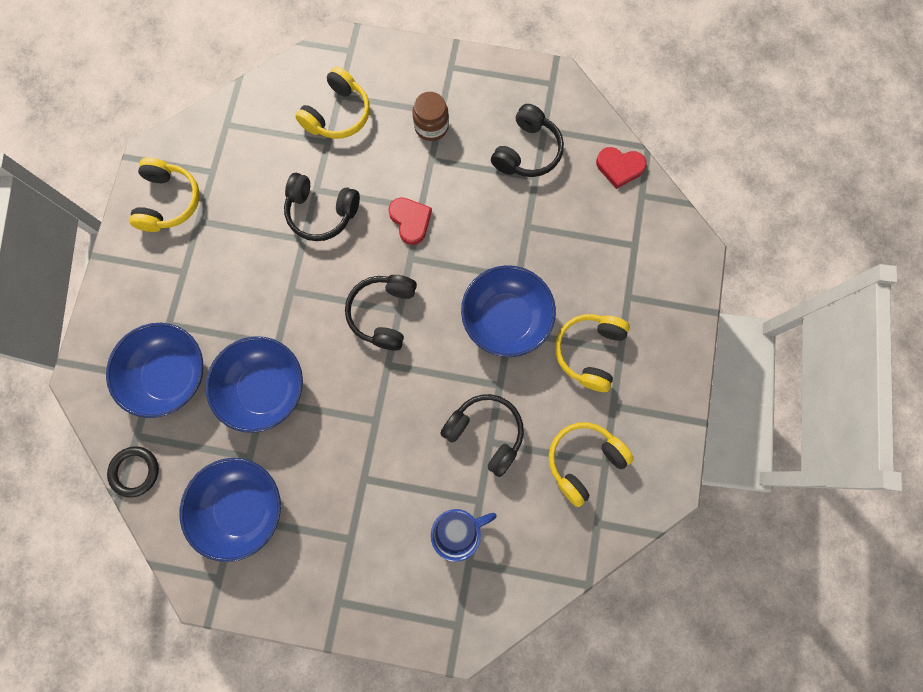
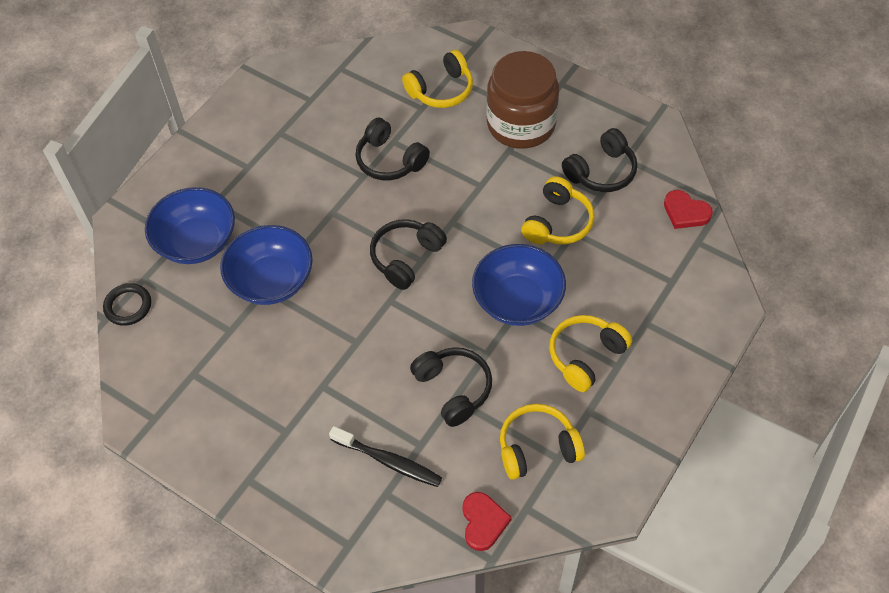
camera: 25 degrees right, 20 degrees down
yellow headphones [129,157,200,232] -> yellow headphones moved to [521,176,594,244]
blue bowl [179,458,281,562] -> none
red heart [388,198,432,245] -> red heart moved to [462,492,512,551]
brown jar [412,92,449,141] -> brown jar [486,51,559,149], size x2.04
blue mug [431,509,497,562] -> black toothbrush [329,426,442,487]

